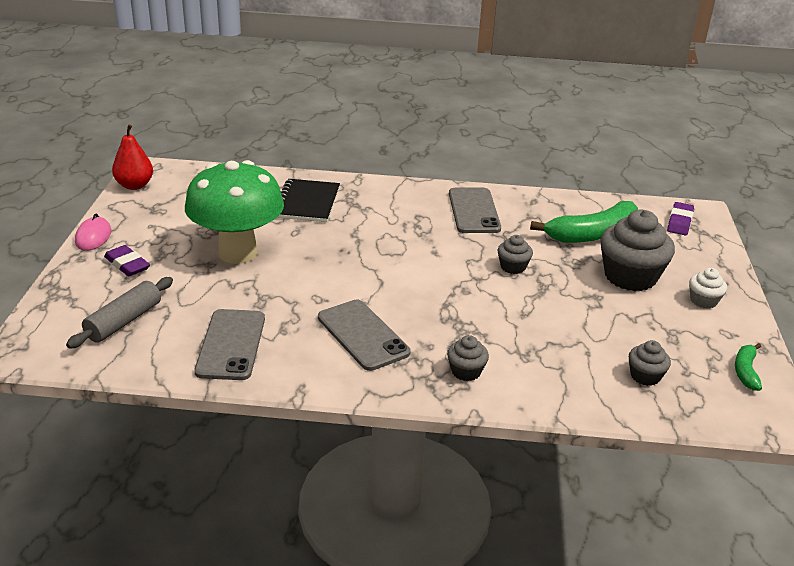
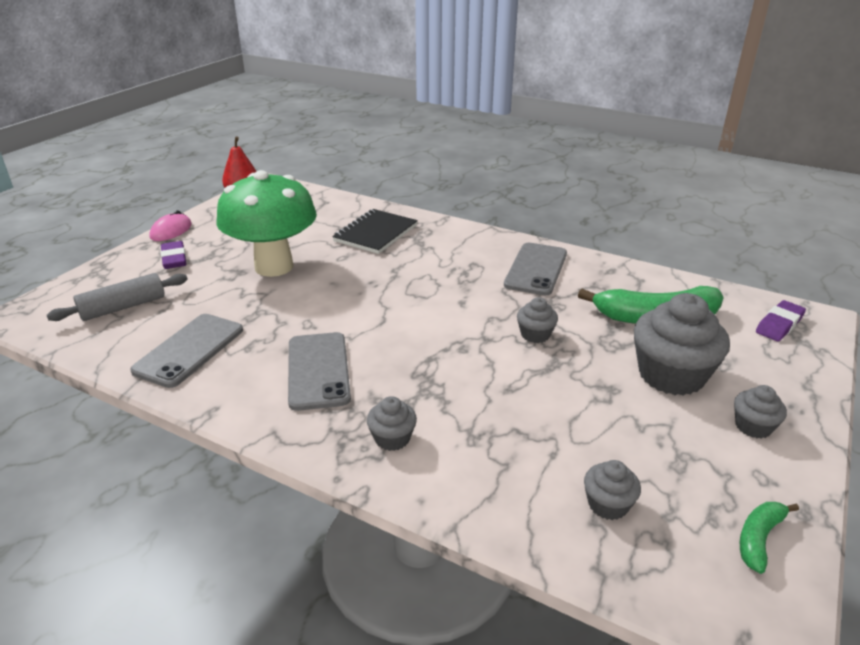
camera: 25 degrees right, 0 degrees up
white cupcake [689,268,727,309] -> grey cupcake [734,385,787,439]

